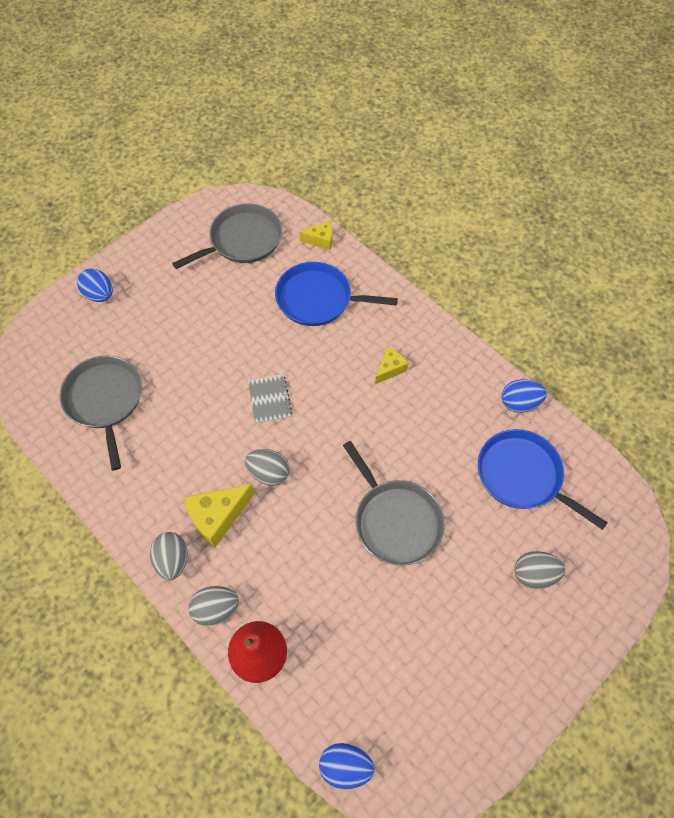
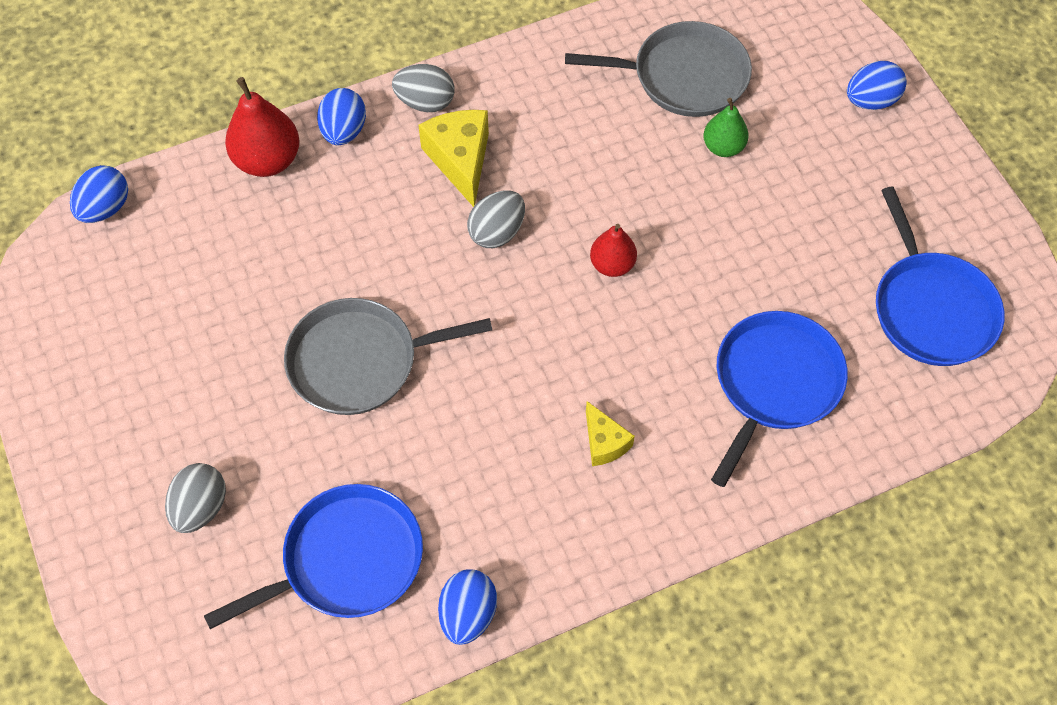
camera: 110 degrees right, 0 degrees up
grey pan [172,204,282,269] -> blue pan [876,187,1005,366]
grey egg [188,586,239,626] -> blue egg [317,88,366,145]
grey notebook [248,374,292,424] -> red pear [590,224,637,277]
yellow cheese [299,221,332,250] -> none
none -> green pear [703,98,749,157]

